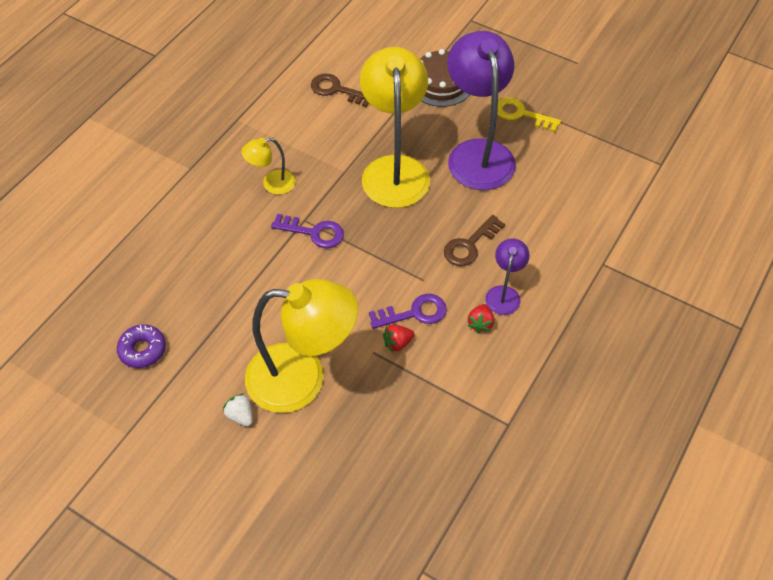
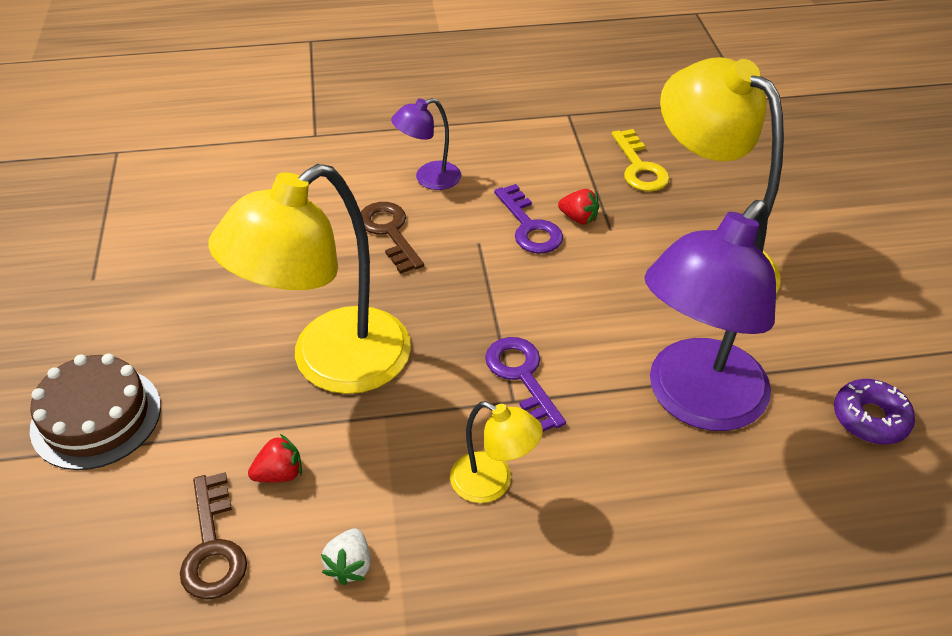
camera: 130 degrees left, 10 degrees down
white strawberry [223,393,253,426] -> white strawberry moved to [321,528,371,585]
purple key [369,294,447,329] -> purple key turned 150 degrees counterclockwise [494,184,563,253]
brown key [444,215,505,266] -> brown key turned 120 degrees counterclockwise [361,202,424,274]
purple lamp [447,31,516,190] -> purple lamp moved to [644,200,776,431]
red strawberry [467,304,494,333] -> red strawberry moved to [248,434,302,482]
yellow key [497,97,561,132] -> yellow key moved to [612,129,670,192]

